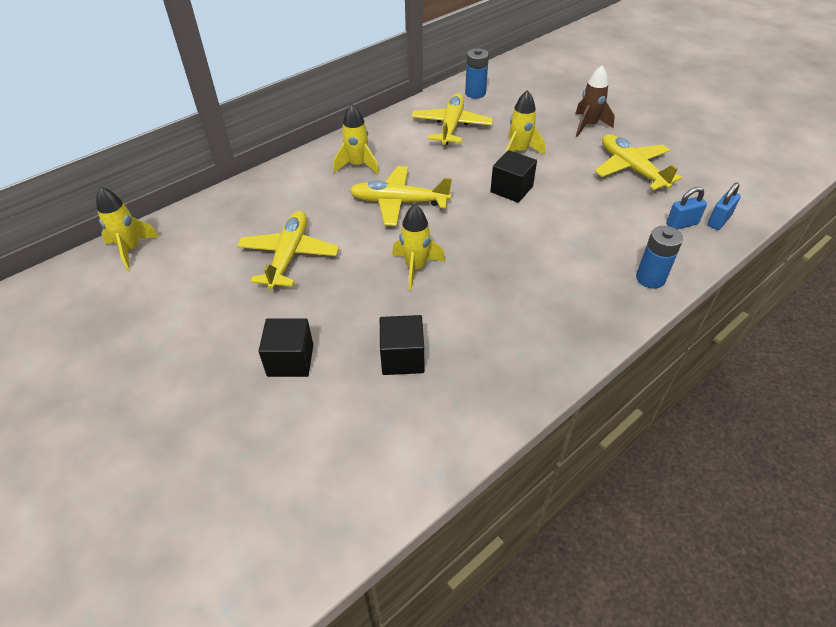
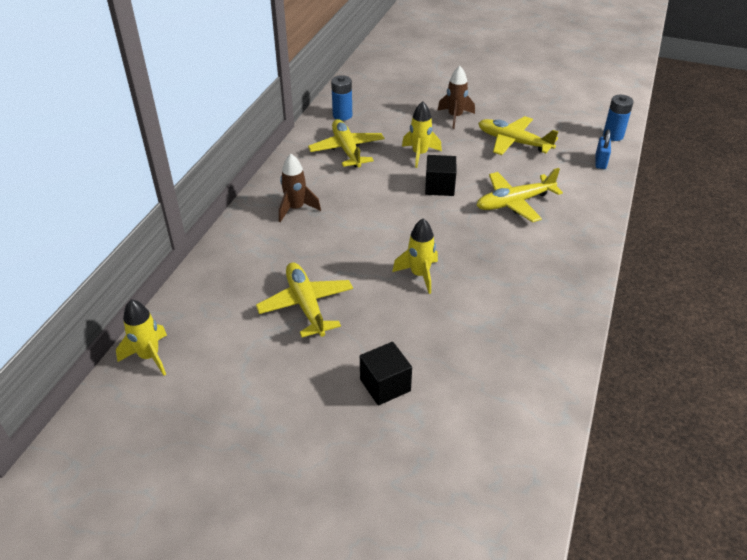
camera: 30 degrees left, 5 degrees down
yellow rocket [333,104,379,175] -> brown rocket [279,154,321,222]
yellow plane [349,166,452,226] -> yellow plane moved to [476,168,563,222]
black cube [380,315,424,375] -> none
blue battery [636,226,683,289] -> blue battery moved to [603,95,634,141]
blue padlock [666,187,707,230] -> none

